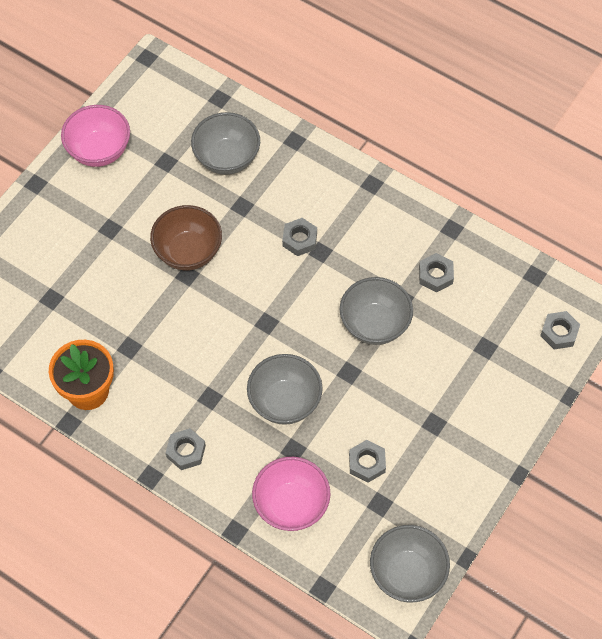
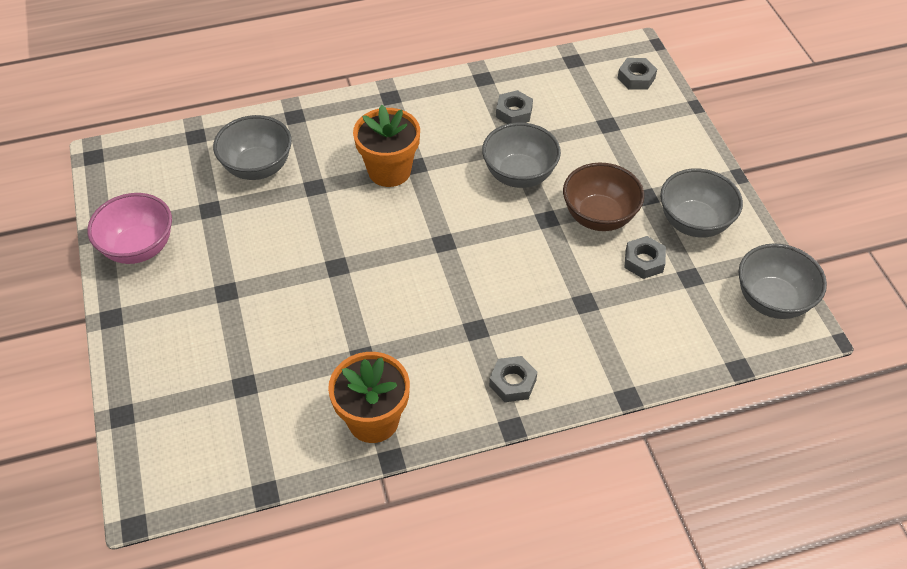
camera: 50 degrees left, 10 degrees down
brown bowl [150,205,222,271] -> brown bowl moved to [563,162,644,231]
grey bowl [247,354,323,425] -> grey bowl moved to [660,168,743,238]
pink bowl [252,457,330,531] -> none
grey nut [282,218,317,256] -> orange flower pot [353,105,420,187]

